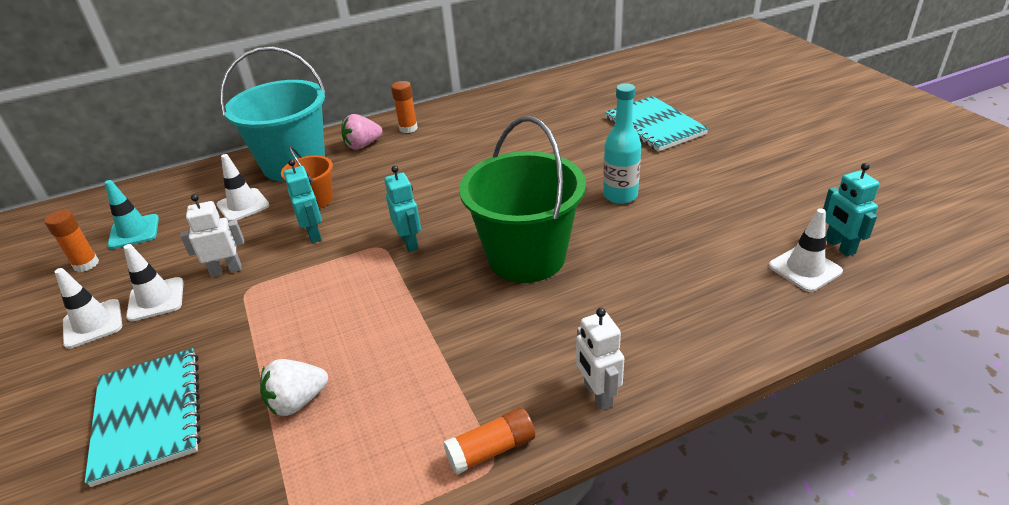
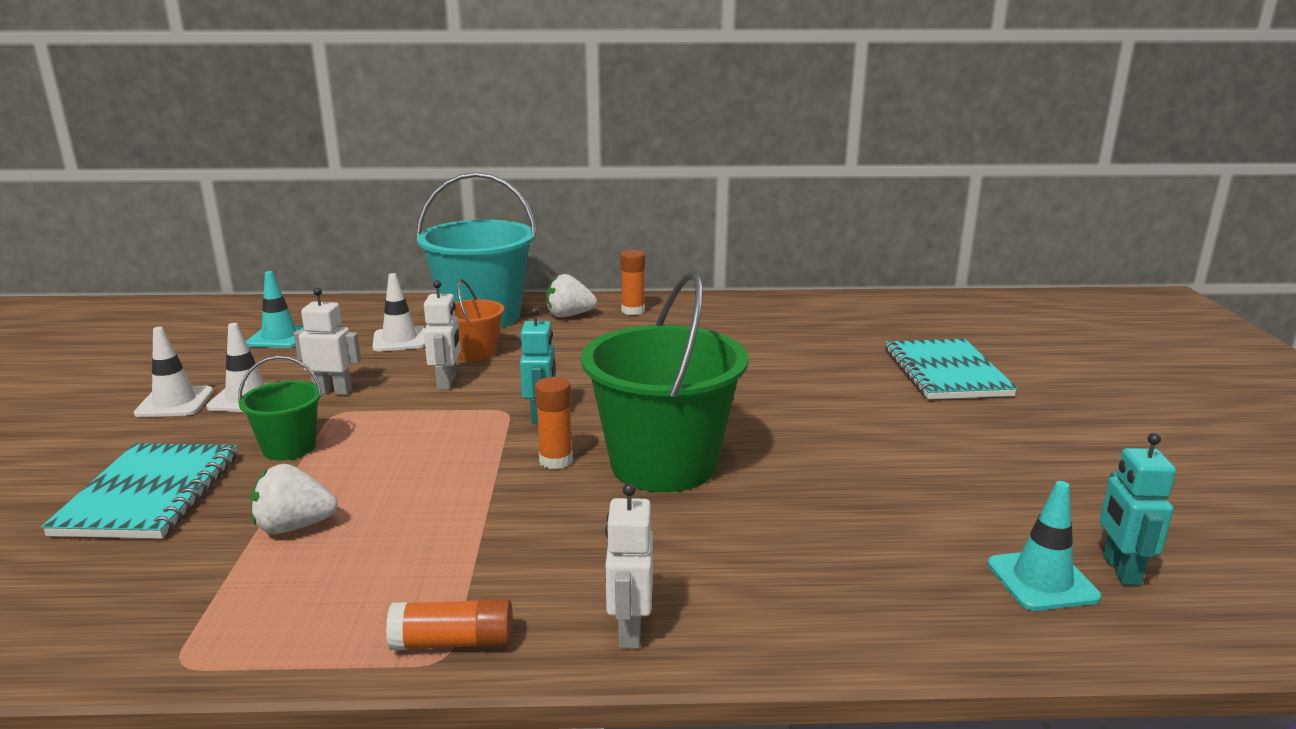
camera: 20 degrees right, 15 degrees down
orange glue stick [44,210,99,272] -> orange glue stick moved to [535,377,573,469]
turquoise robot [283,159,322,243] -> white robot [424,280,461,390]
pink strawberry [341,114,382,150] -> white strawberry [546,274,597,317]
turquoise bottle [603,83,641,204] -> none
white traffic cone [769,208,843,292] -> turquoise traffic cone [987,481,1101,611]
none -> green bucket [238,356,323,460]

